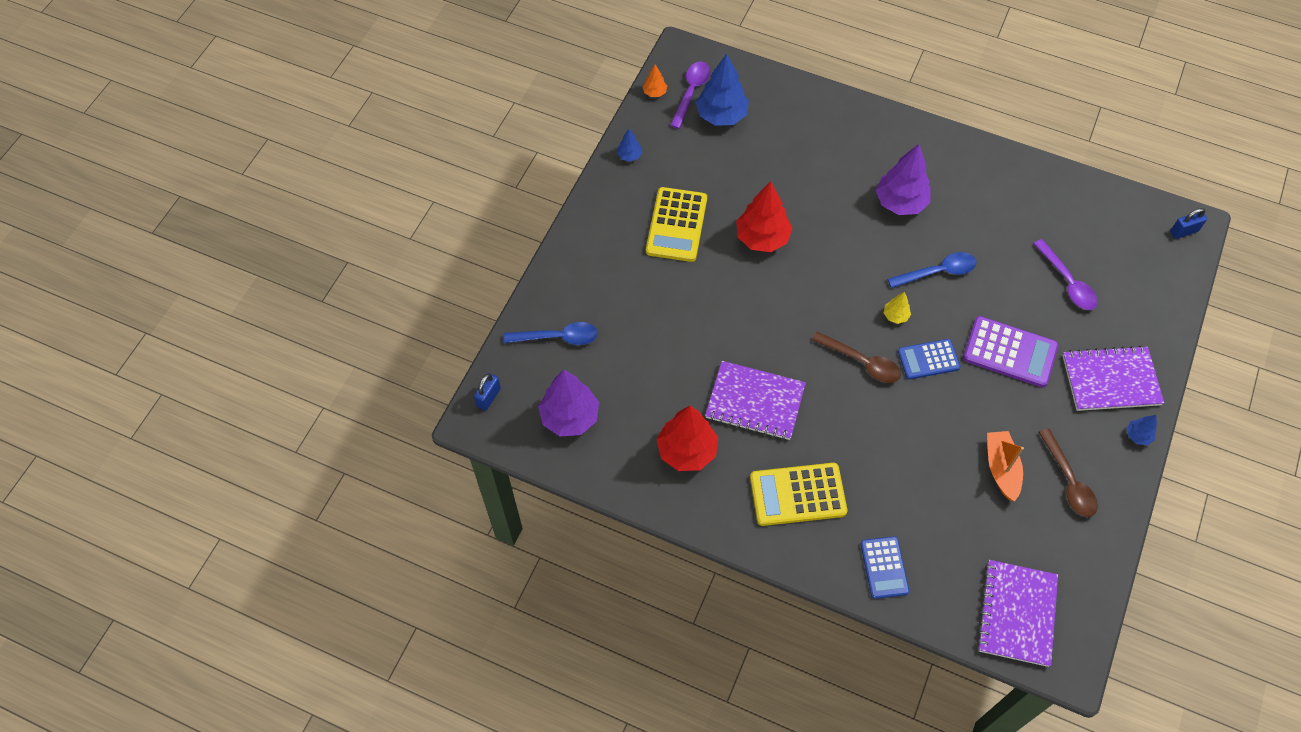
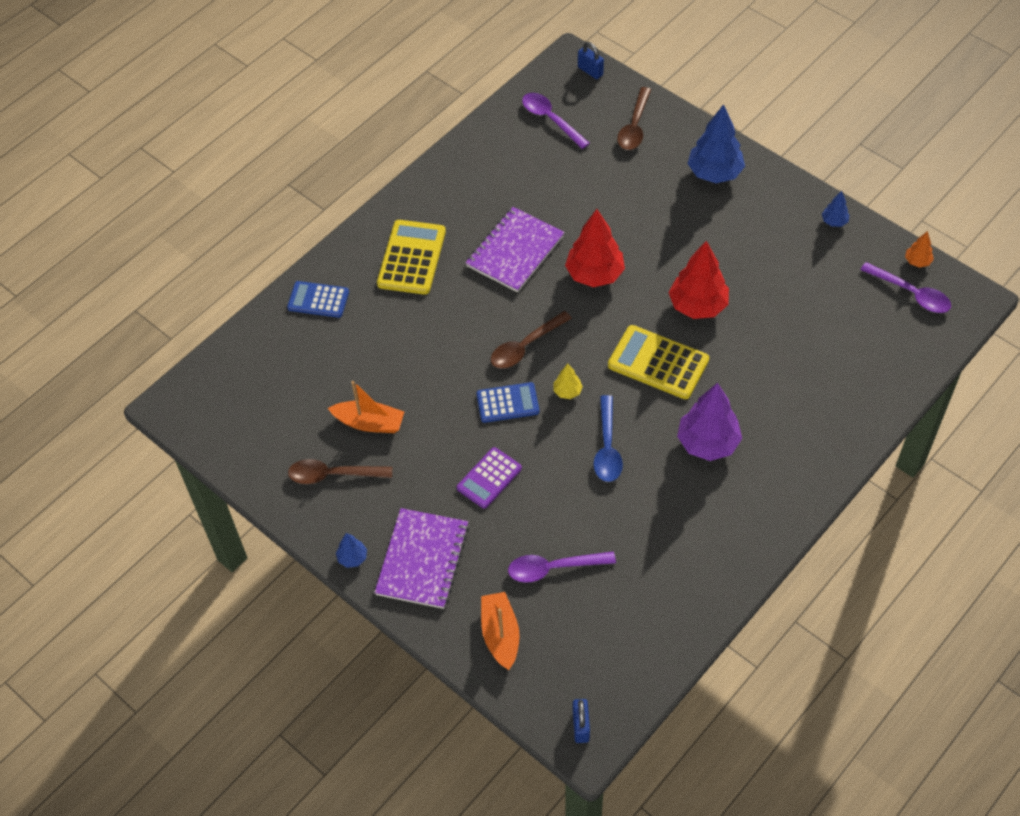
camera: 110 degrees right, 5 degrees down
blue spoon [503,322,598,345] -> brown spoon [617,87,651,150]
purple tree [538,370,599,436] -> purple spoon [522,93,590,149]
yellow calculator [646,187,707,262] -> yellow calculator moved to [608,325,709,399]
red tree [656,406,718,471] -> red tree moved to [565,209,625,287]
blue tree [696,53,749,126] -> blue tree moved to [687,104,745,183]
blue calculator [898,339,960,379] -> blue calculator turned 75 degrees clockwise [476,382,539,423]
purple calculator [963,316,1058,388] -> purple calculator [457,447,522,509], size x0.65
purple notebook [977,560,1058,667] -> none
none -> orange boat [481,592,520,670]

